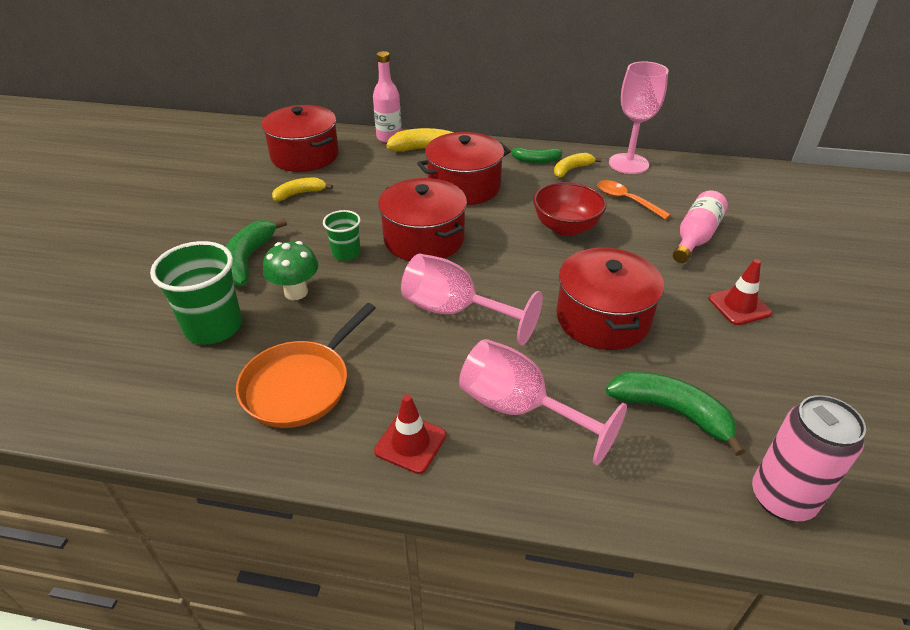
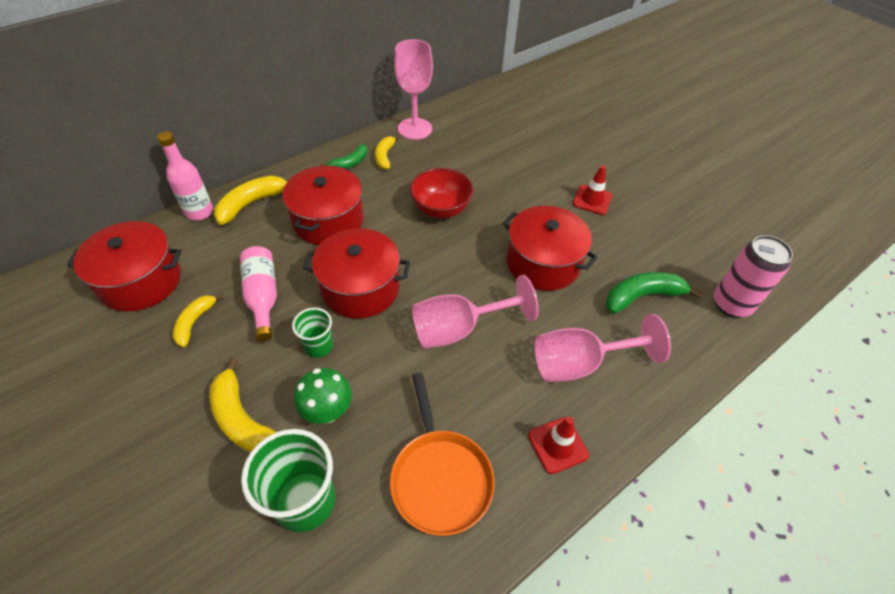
camera: 50 degrees left, 10 degrees up
green banana [225,218,287,287] -> yellow banana [209,358,276,453]
orange spoon [597,180,671,220] -> none
pink bottle [673,190,728,263] -> pink bottle moved to [240,246,277,342]

